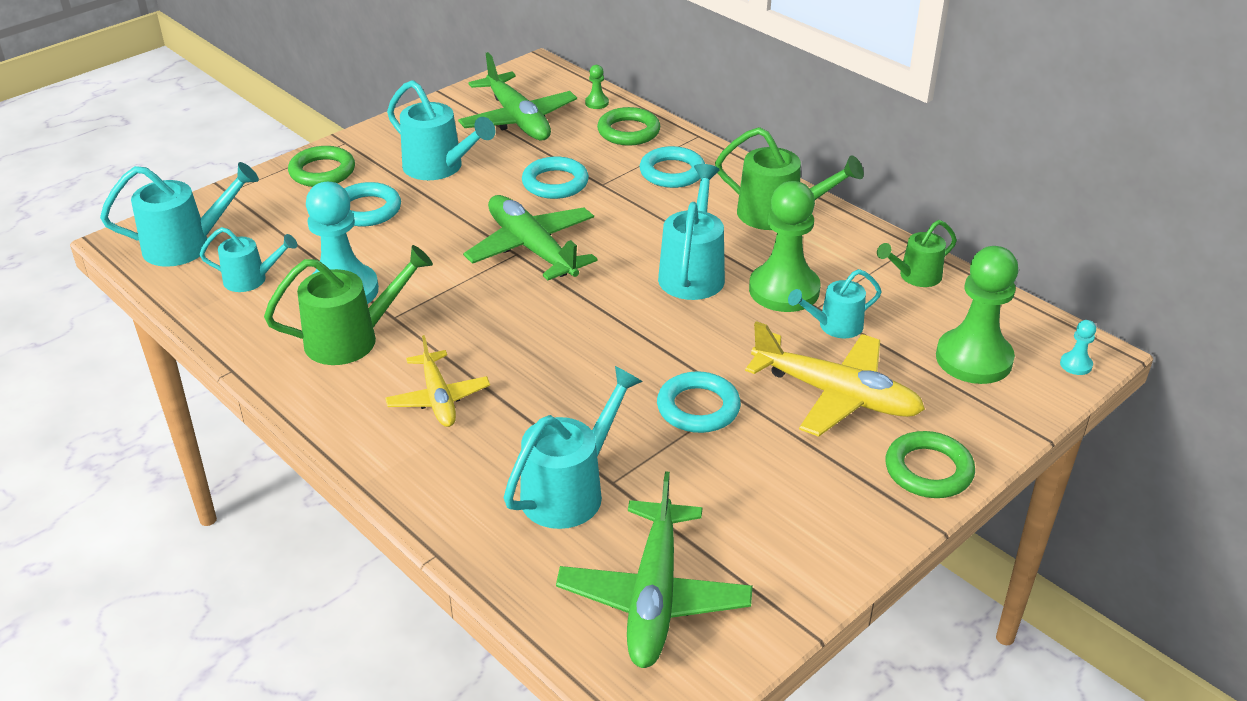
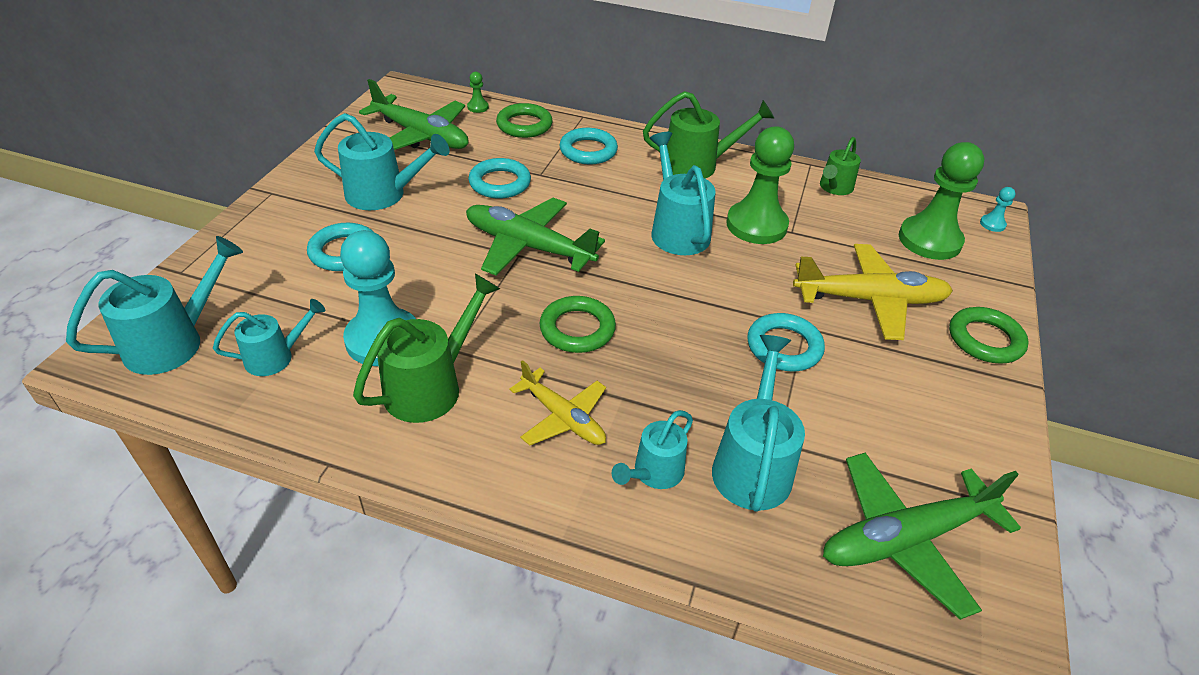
camera: 30 degrees left, 5 degrees up
green ring [288,146,355,187] -> green ring moved to [540,296,616,353]
green plane [556,471,753,668] -> green plane turned 90 degrees clockwise [823,453,1021,620]
turquoise watering can [788,269,882,338] -> turquoise watering can moved to [612,410,693,489]

